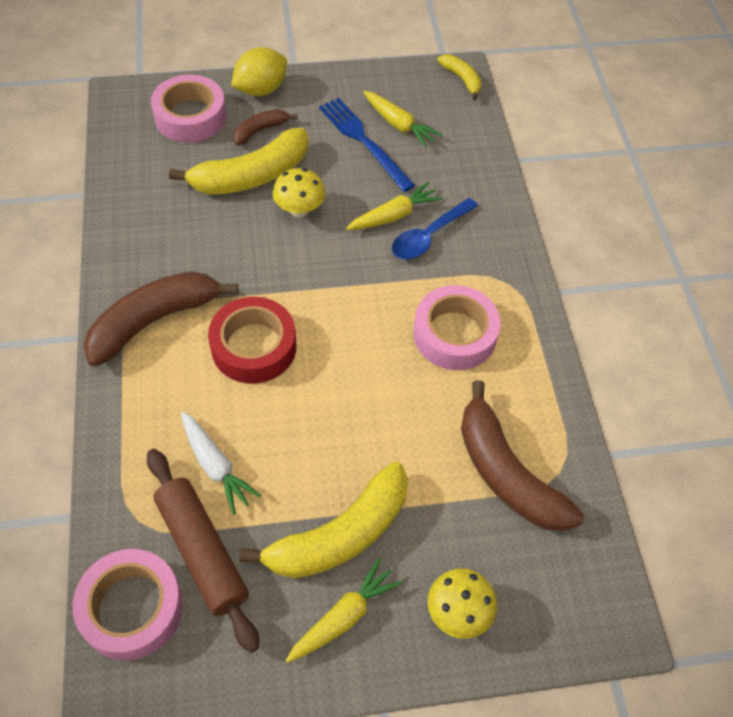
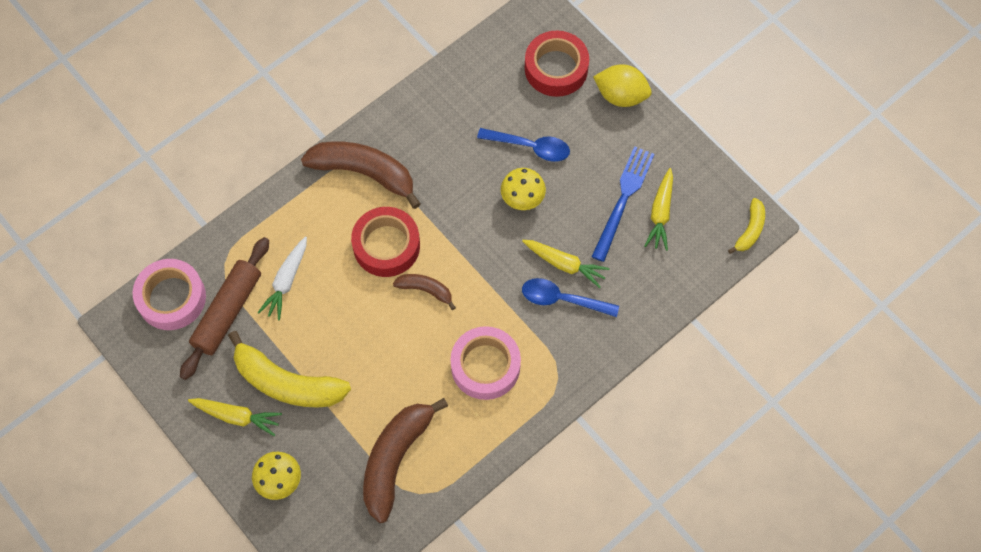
camera: 60 degrees right, 10 degrees up
pink tape [151,74,226,142] -> red tape [525,30,589,97]
yellow banana [169,128,309,195] -> blue spoon [477,128,570,162]
brown banana [233,109,297,145] -> brown banana moved to [393,274,456,310]

